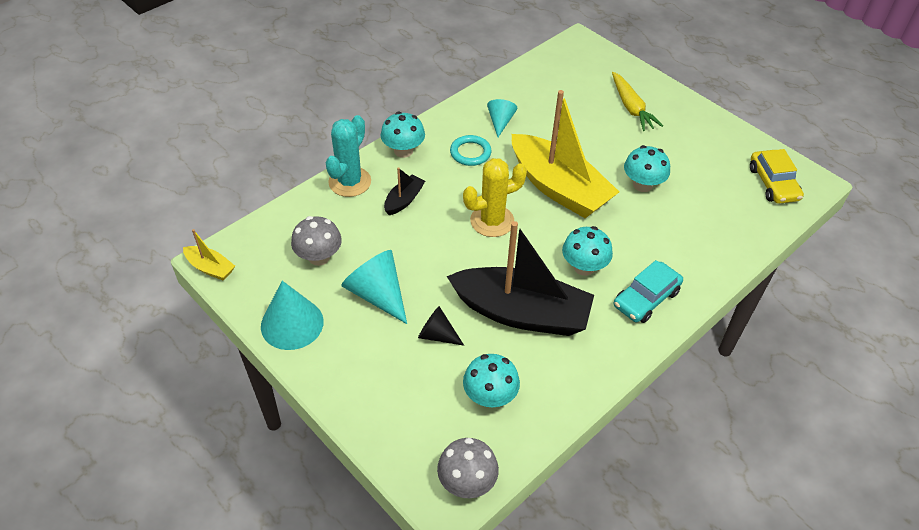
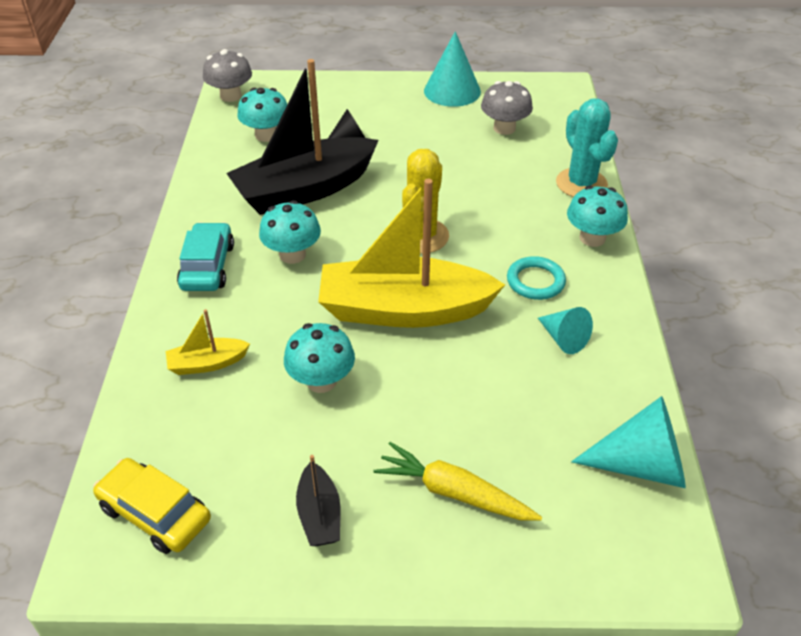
camera: 135 degrees right, 5 degrees down
yellow boat [183,229,235,281] -> yellow boat moved to [166,309,250,375]
turquoise cone [341,250,407,324] -> turquoise cone moved to [571,396,686,488]
black boat [384,167,425,215] -> black boat moved to [296,455,340,546]

